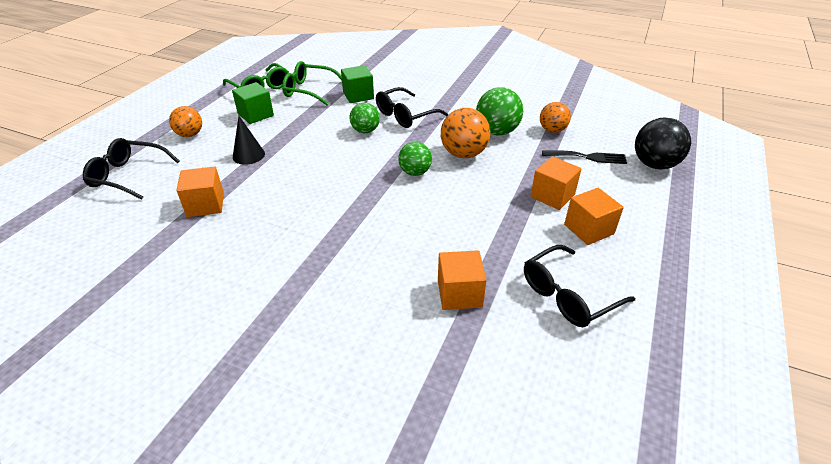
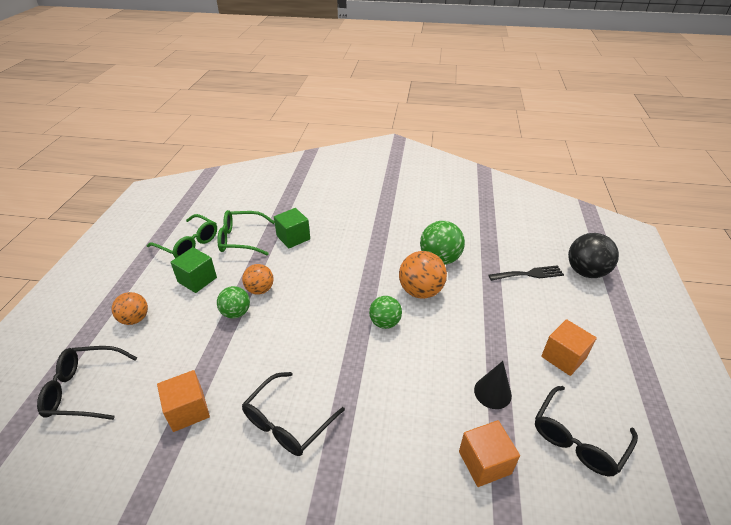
camera: 15 degrees left, 0 degrees up
black cone [233,116,265,165] -> black cone moved to [474,361,512,409]
green ball [350,103,380,133] -> green ball moved to [217,286,250,318]
black glasses [376,87,448,128] -> black glasses moved to [242,372,345,456]
orange cube [530,156,582,210] -> none
orange ball [540,102,571,133] -> orange ball moved to [242,264,274,295]

